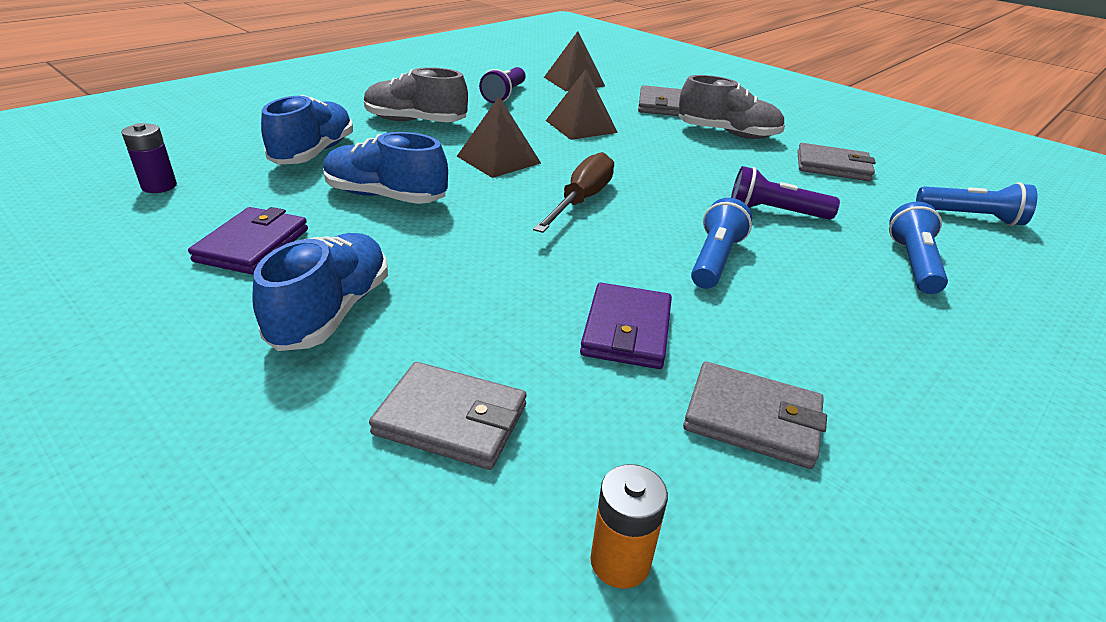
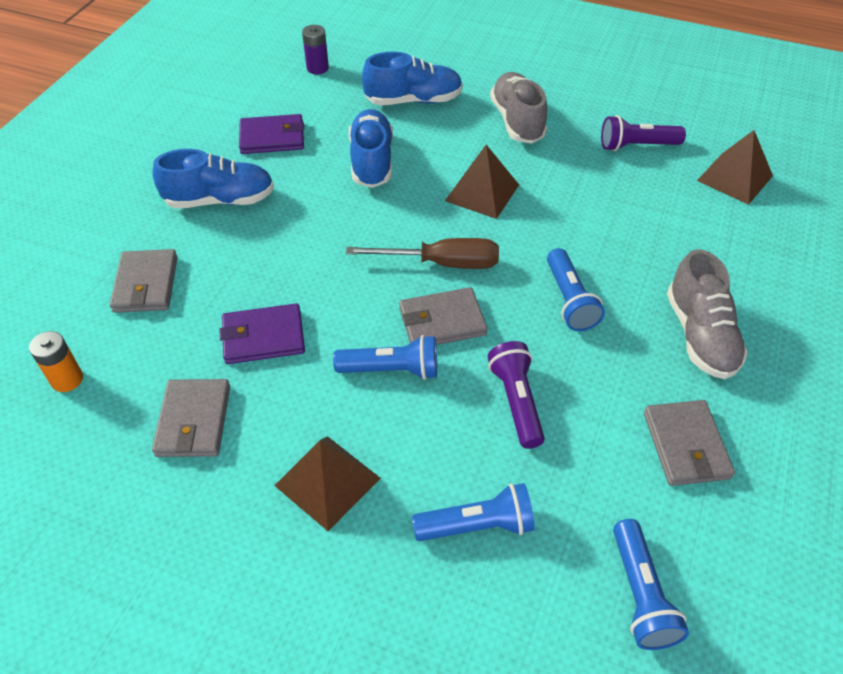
camera: 70 degrees right, 15 degrees up
brown pyramid [546,69,618,140] -> brown pyramid moved to [274,436,381,531]
grey wallet [638,85,682,116] -> grey wallet moved to [399,287,488,345]
none -> blue flashlight [547,248,605,331]

